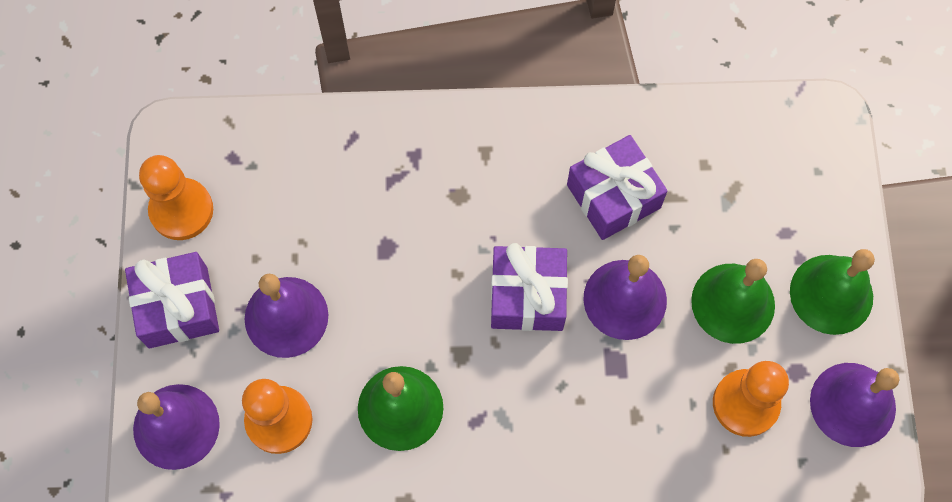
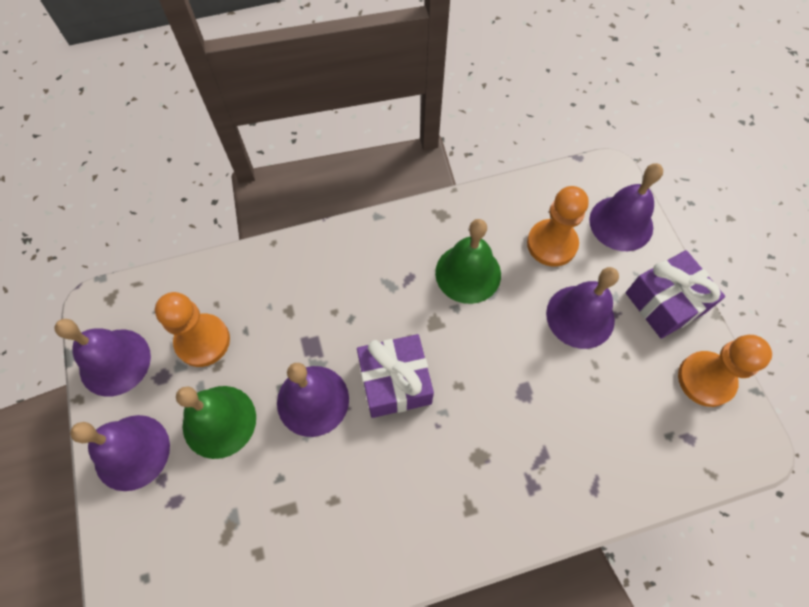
camera: 165 degrees right, 5 degrees down
purple gift [567,135,668,240] -> none
green bell [790,249,875,335] -> purple bell [70,415,170,491]

